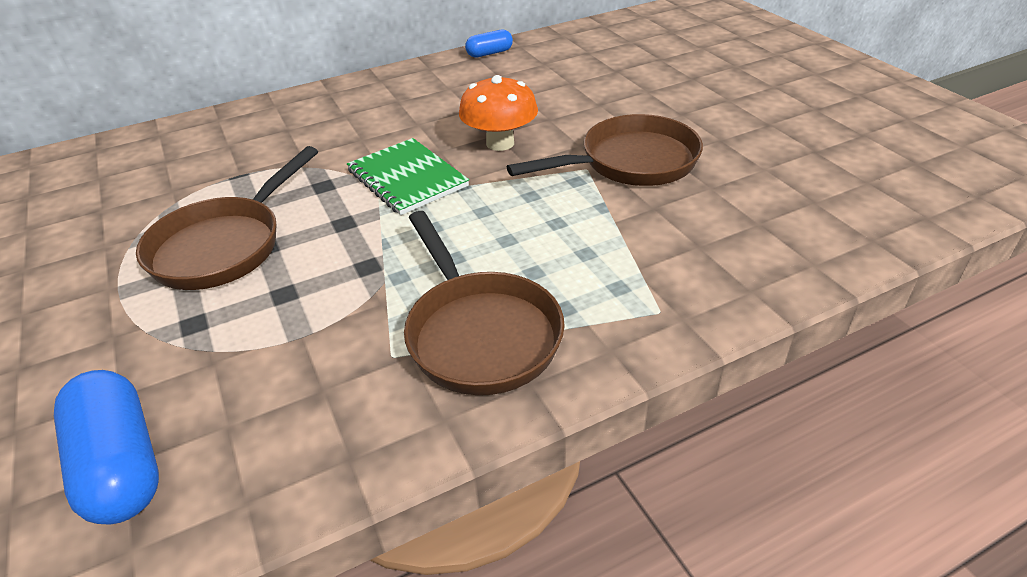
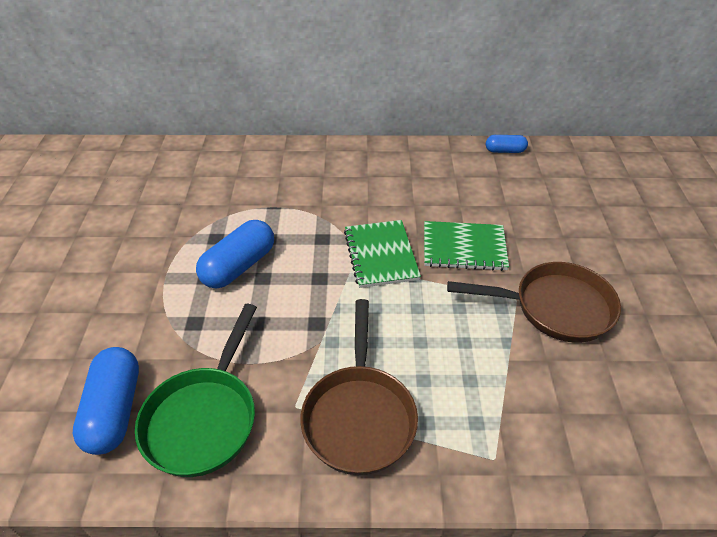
camera: 25 degrees right, 5 degrees up
brown pan [136,146,318,290] -> blue capsule [196,220,274,289]
orange mushroom [459,75,538,151] -> green notebook [424,221,509,271]
none -> green pan [135,304,257,477]

